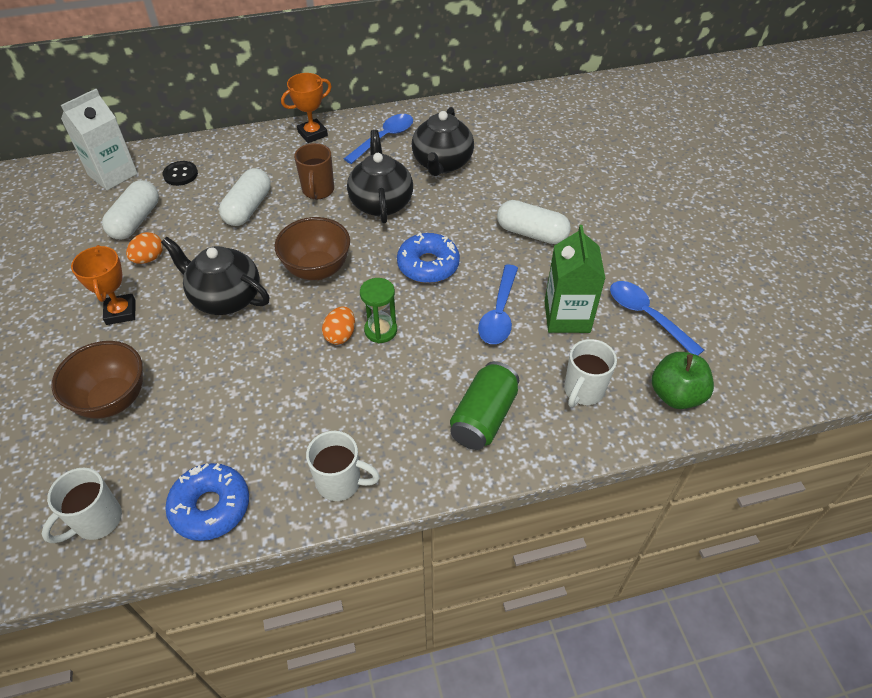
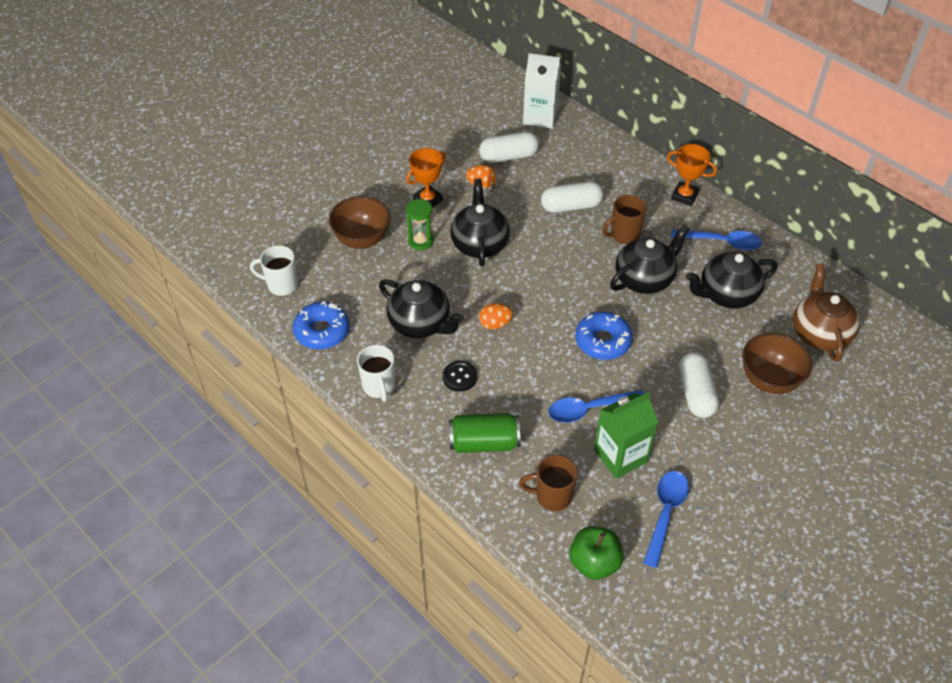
camera: 60 degrees right, 0 degrees up
black button [163,161,198,186] -> black button moved to [442,361,477,392]
brown bowl [275,217,350,280] -> brown bowl moved to [742,333,812,394]
green hourglass [360,278,397,343] -> green hourglass moved to [406,199,434,250]
white mug [564,339,617,407] -> brown mug [519,455,577,511]
none -> black teapot [379,279,464,338]
none -> brown teapot [793,264,860,362]

